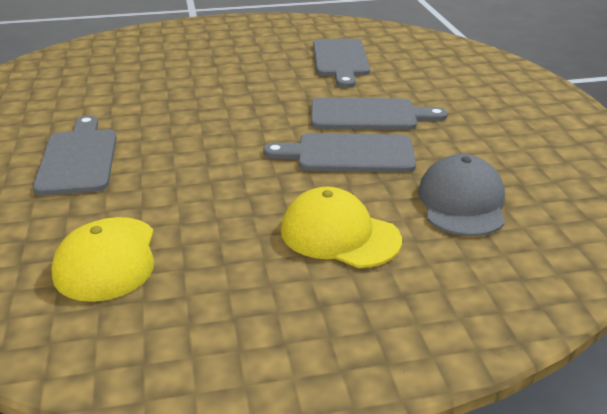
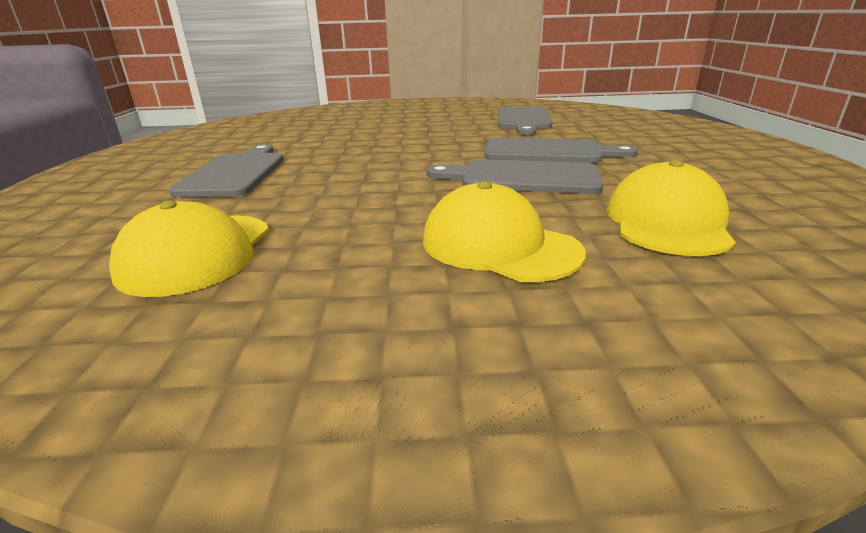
camera: 10 degrees right, 5 degrees down
grey cap [418,154,505,236] -> yellow cap [606,160,736,256]

